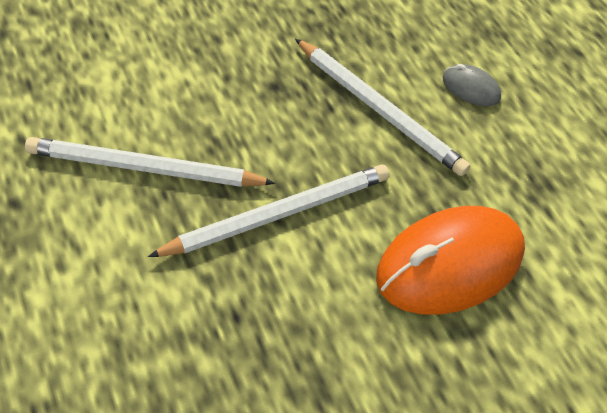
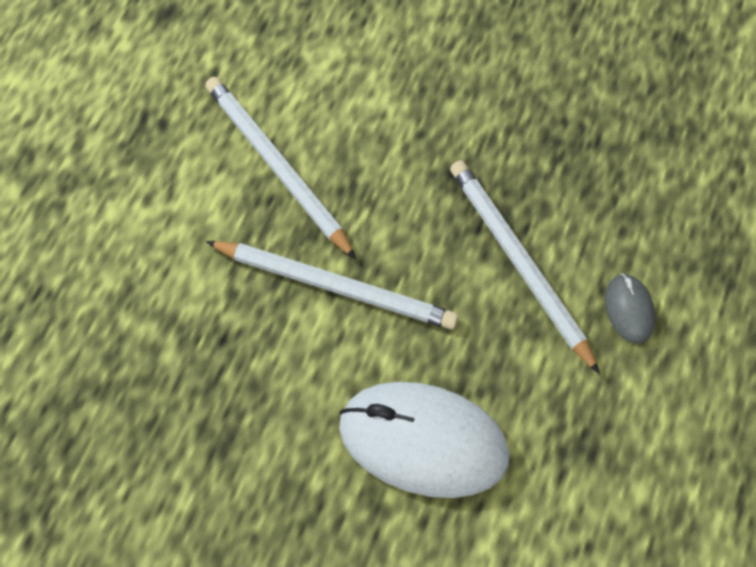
camera: 50 degrees right, 10 degrees up
white pencil [295,39,470,176] -> white pencil turned 150 degrees clockwise [450,160,600,374]
orange mouse [376,206,525,315] -> white mouse [339,382,510,498]

